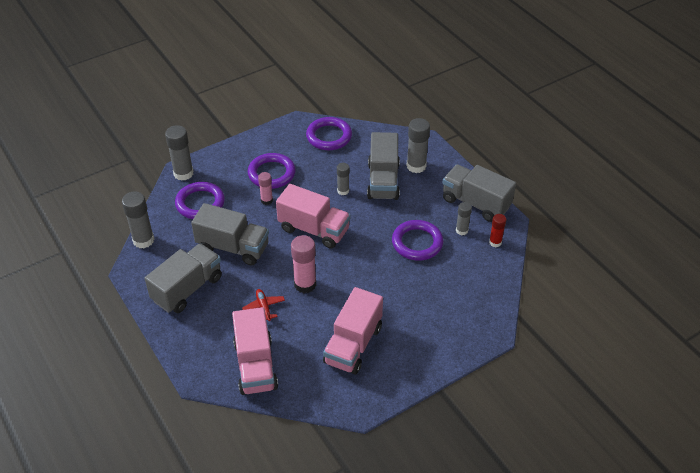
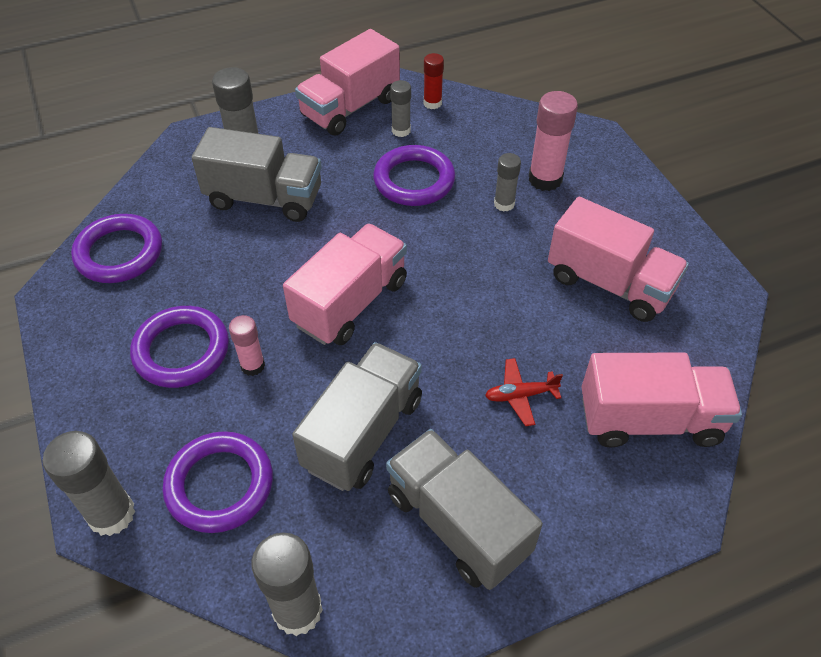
camera: 80 degrees left, 5 degrees up
pink glue stick [291,235,316,293] -> pink glue stick moved to [529,91,578,191]
grey glue stick [337,163,349,195] -> grey glue stick moved to [494,153,521,212]
grey truck [442,164,516,222] -> pink truck [295,29,400,136]

